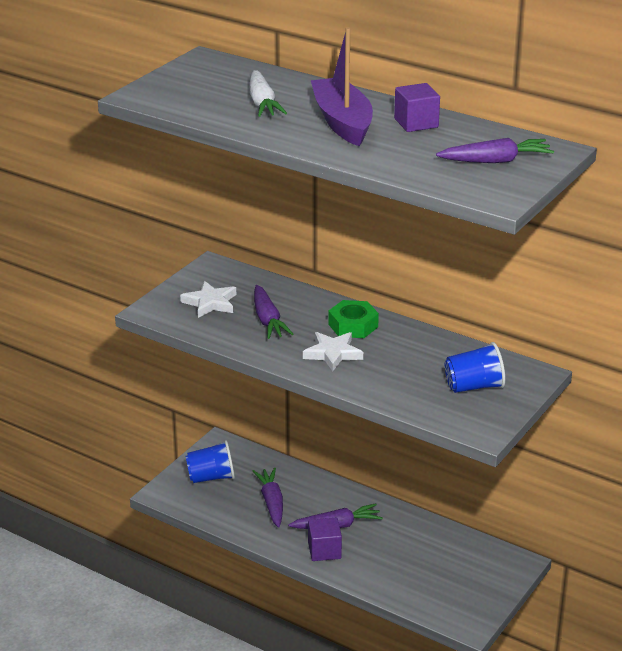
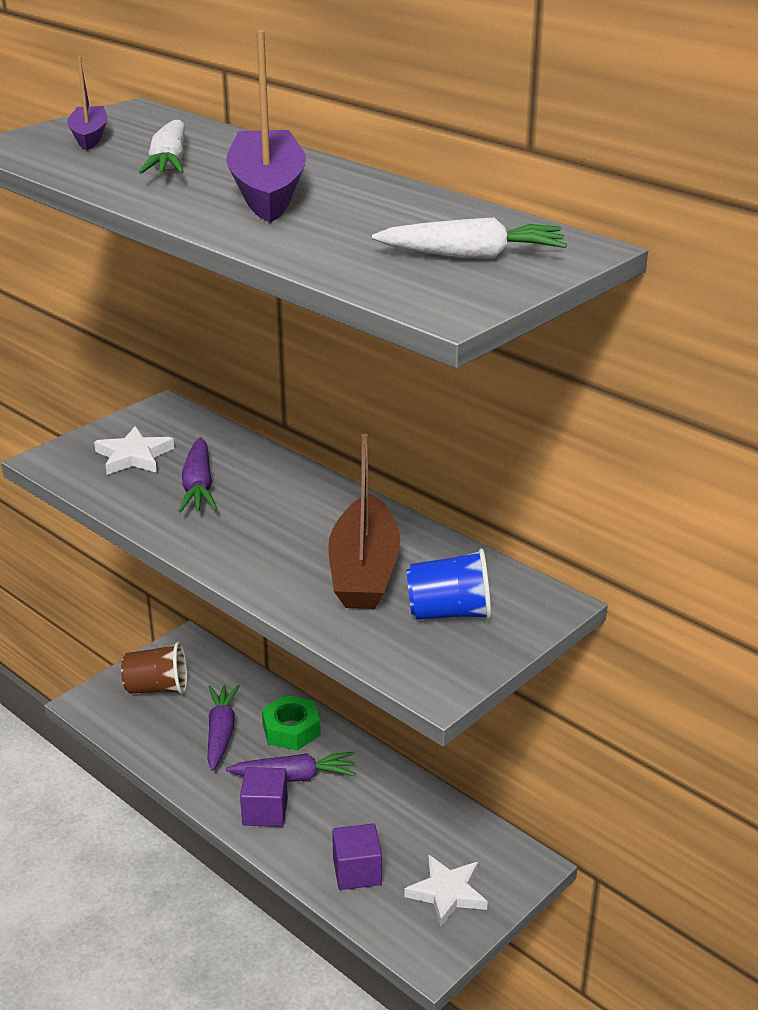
camera: 10 degrees right, 0 degrees up
blue cup [186,440,235,483] -> brown cup [121,642,187,694]
white star [303,332,363,371] -> white star moved to [404,854,488,927]
green nut [328,300,379,338] -> green nut moved to [262,695,321,750]
purple cube [394,83,440,132] -> purple cube moved to [332,824,382,890]
purple carrot [436,138,554,163] -> white carrot [372,217,567,258]
none -> purple boat [67,56,108,150]
none -> brown boat [328,434,400,609]

